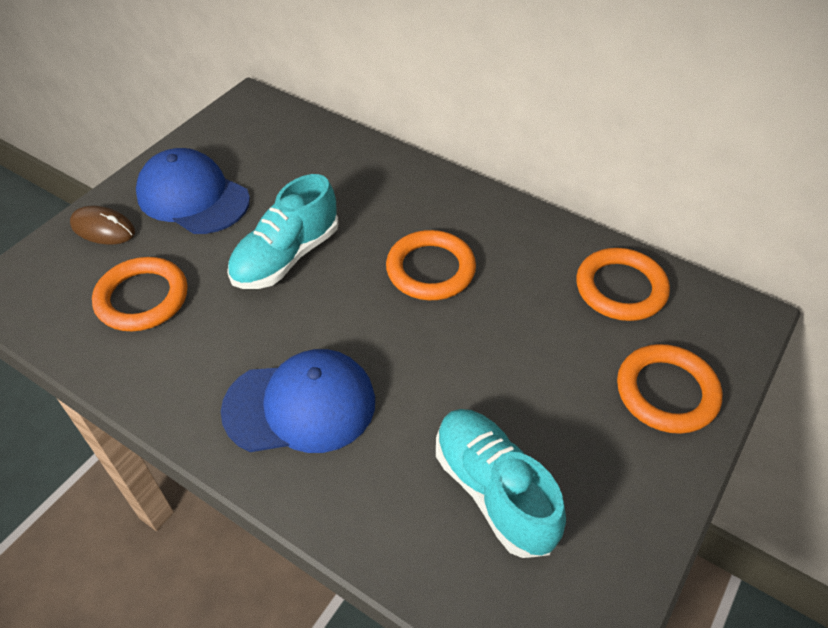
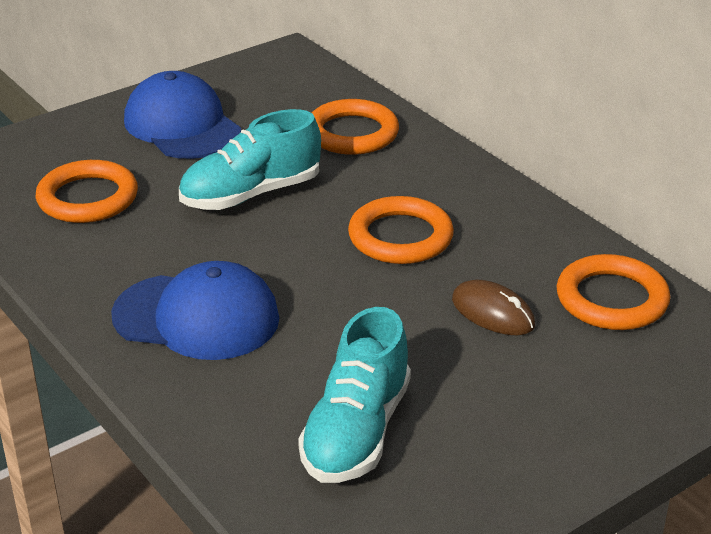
camera: 20 degrees right, 15 degrees down
brown mouse [70,206,135,245] -> brown mouse moved to [452,280,535,335]
turquoise shoe [436,409,566,558] -> turquoise shoe turned 150 degrees counterclockwise [298,307,411,483]
orange ring [617,344,722,434] -> orange ring moved to [312,99,399,155]

